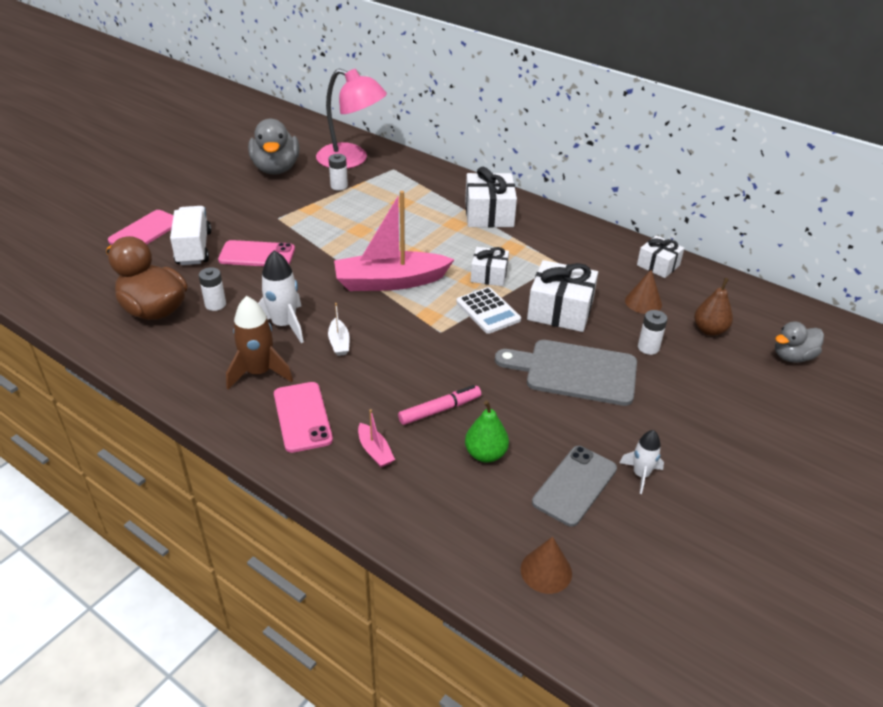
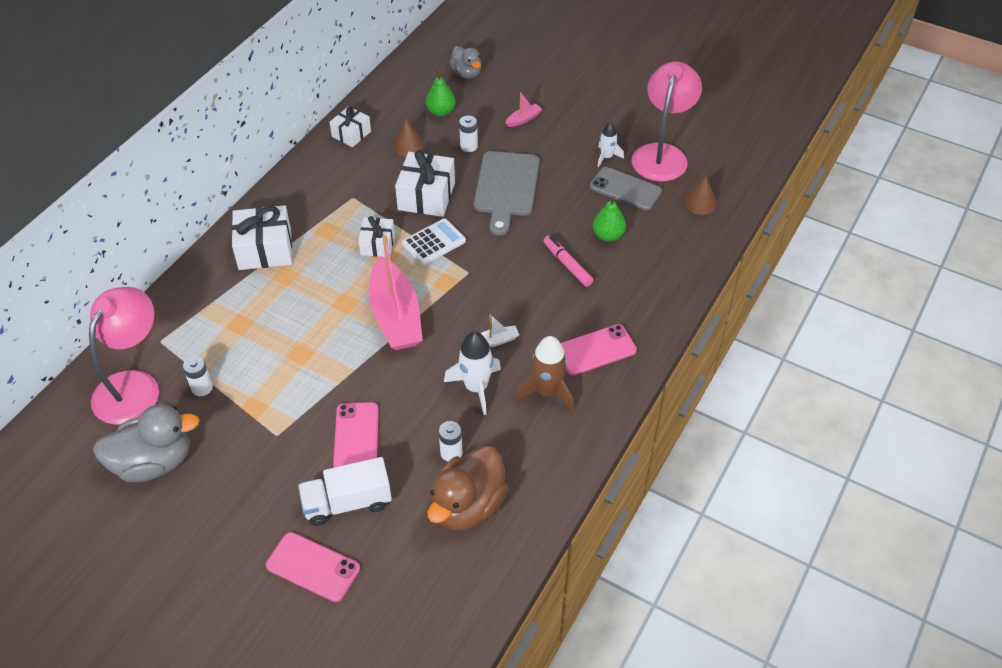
camera: 95 degrees left, 10 degrees up
pink boat [358,409,395,467] -> pink boat moved to [505,92,542,127]
brown pear [694,278,733,336] -> green pear [426,69,456,116]
none -> pink lamp [631,61,702,182]

